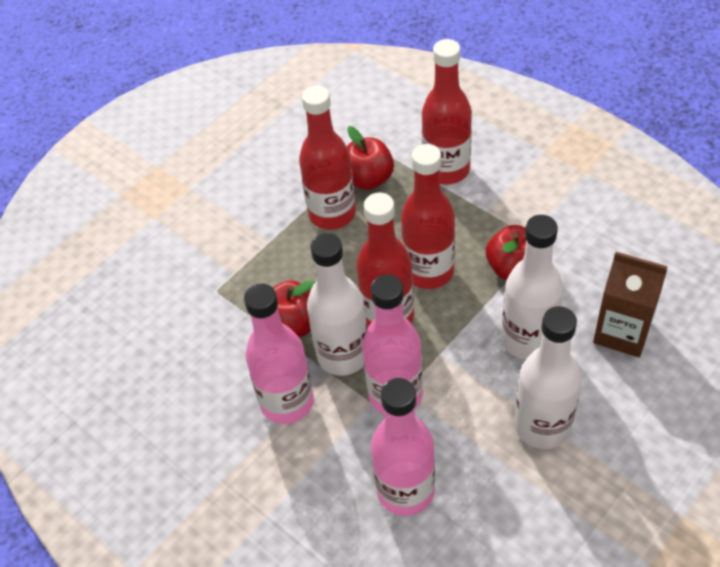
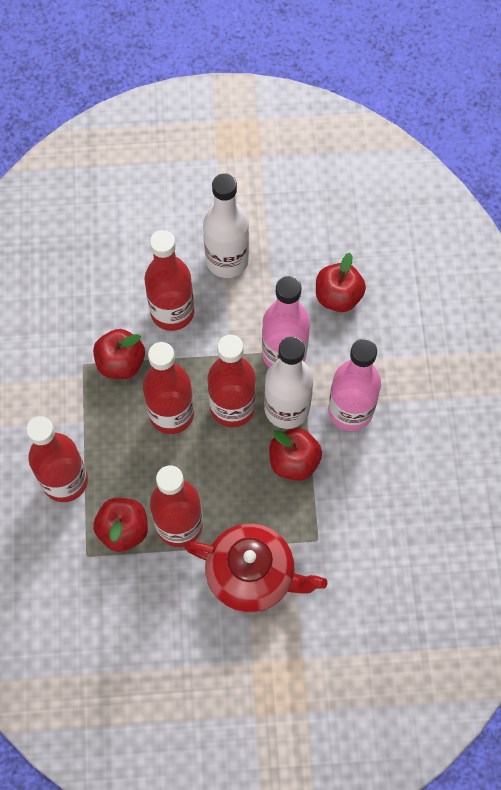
camera: 140 degrees left, 15 degrees up
pink bottle [371,378,435,516] -> red apple [316,253,366,312]
white bottle [502,215,564,360] -> red bottle [144,230,194,331]
brown carton [593,252,668,357] -> none
none -> red teapot [184,523,327,613]

